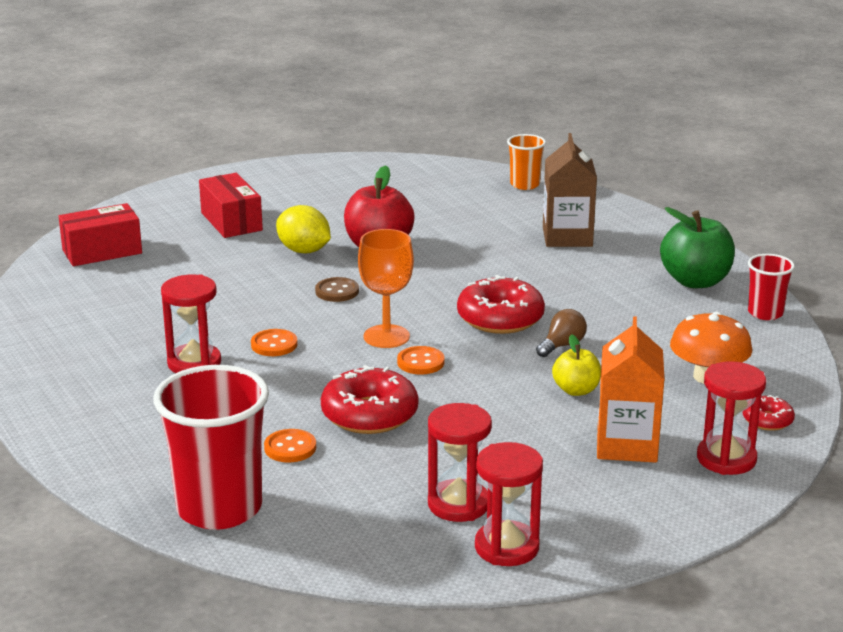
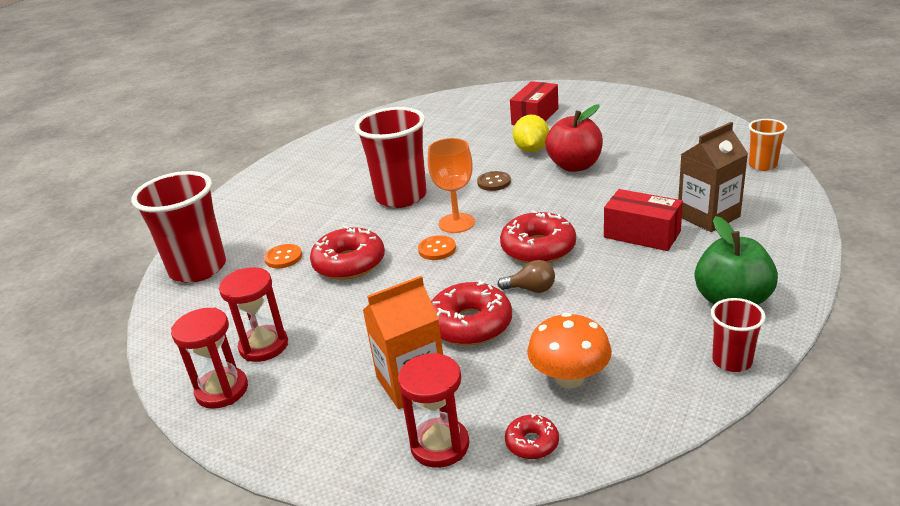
camera: 60 degrees right, 5 degrees up
red box [58,203,142,266] -> red box moved to [604,189,683,251]
red hourglass [161,275,221,373] -> none
orange button [251,329,298,356] -> red cup [354,107,427,208]
yellow apple [552,334,601,396] -> red donut [431,280,512,346]

